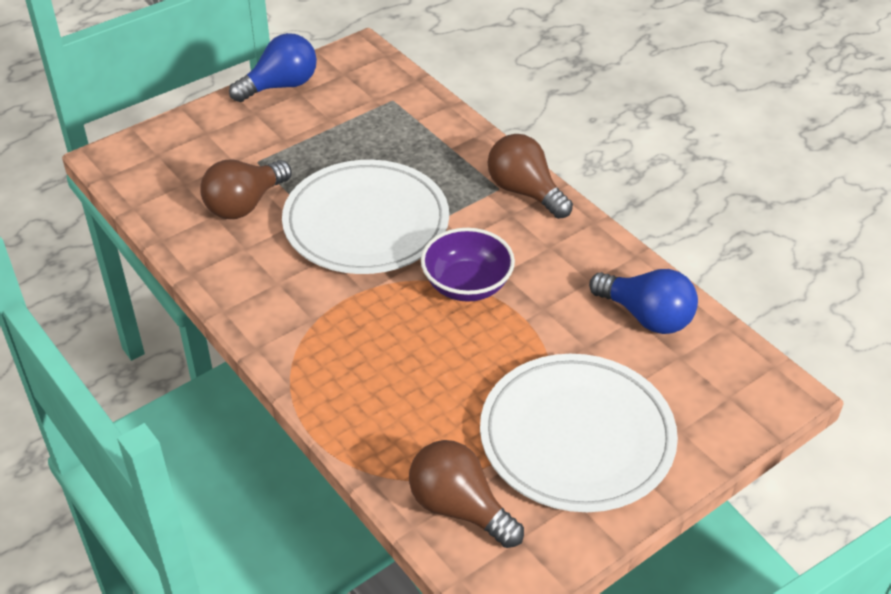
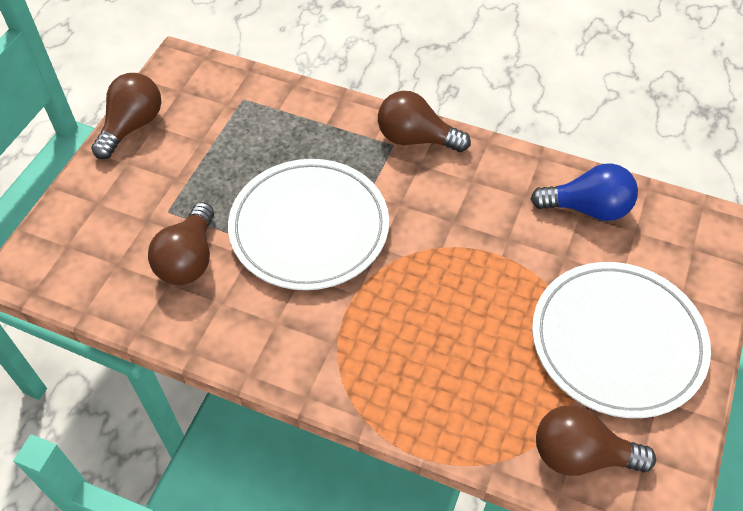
camera: 30 degrees left, 10 degrees up
blue light bulb [229,33,317,102] -> brown light bulb [91,73,161,159]
purple bowl [421,228,515,302] -> none

